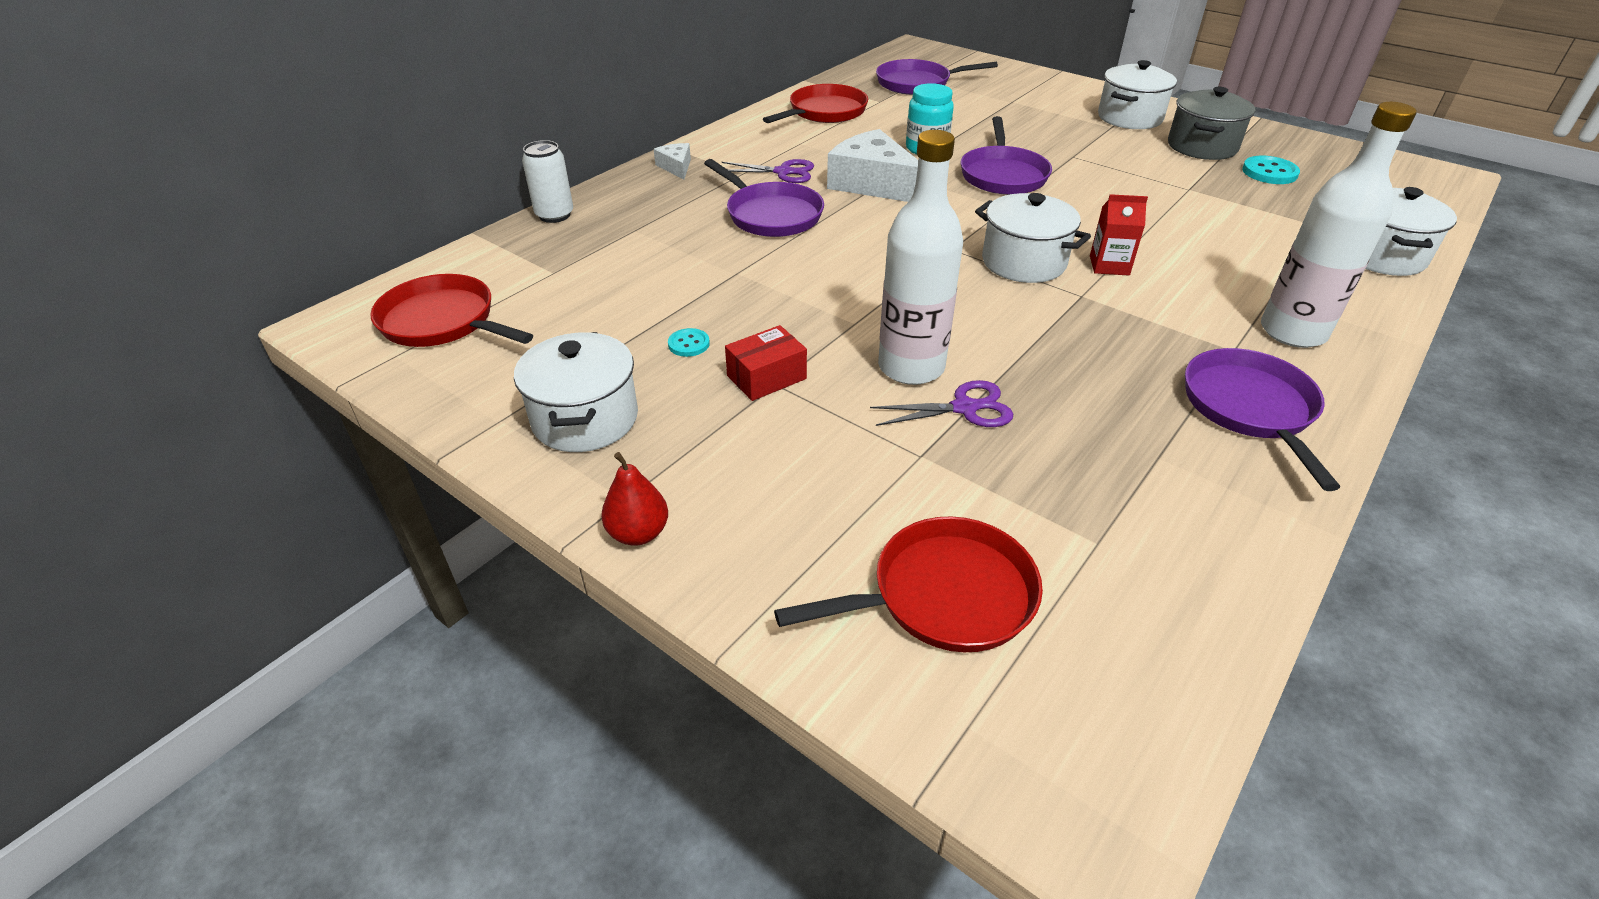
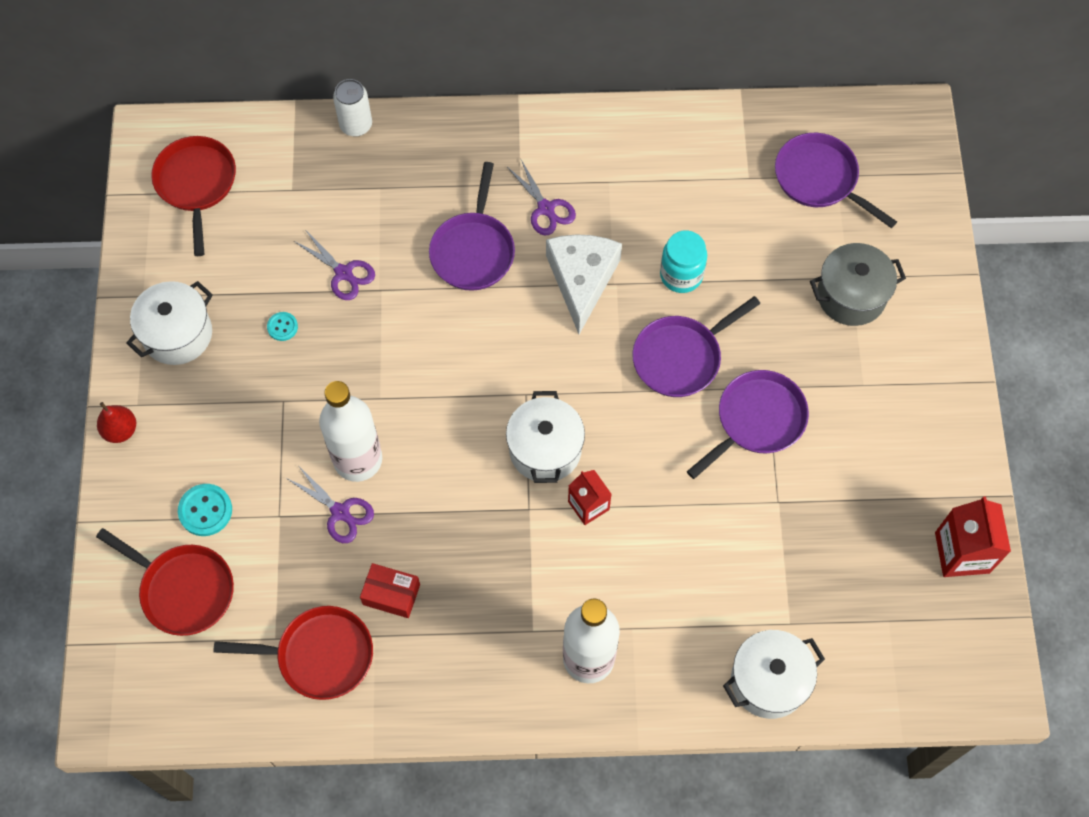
camera: 50 degrees right, 25 degrees up
white cheese [654,143,691,179] -> none
red box [725,325,807,401] -> red box moved to [360,563,420,618]
red pan [763,84,868,123] -> red pan moved to [214,606,373,700]
white pot [1098,60,1177,129] -> none
grey pot [1168,87,1255,160] -> grey pot moved to [810,243,906,326]
purple pan [1185,348,1340,491] -> purple pan moved to [687,370,809,479]
turquoise button [1242,156,1300,184] -> turquoise button moved to [178,484,232,536]
none -> purple scissors [294,231,375,300]
none -> red carton [935,496,1011,577]

